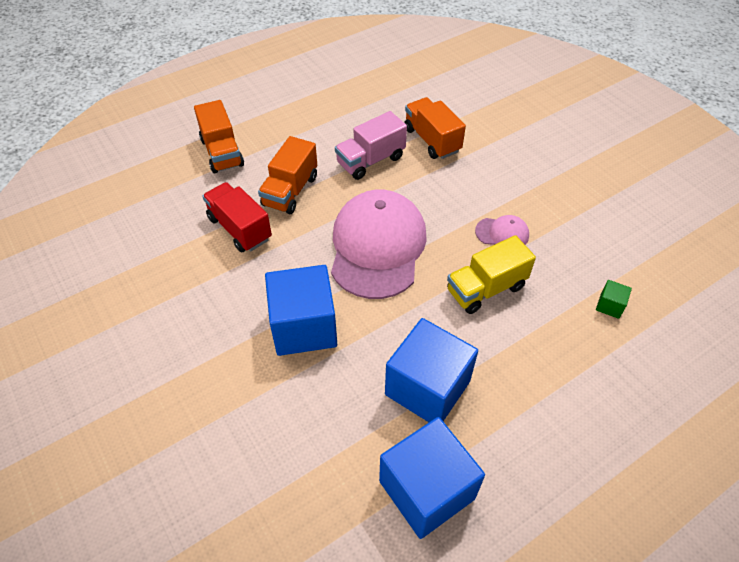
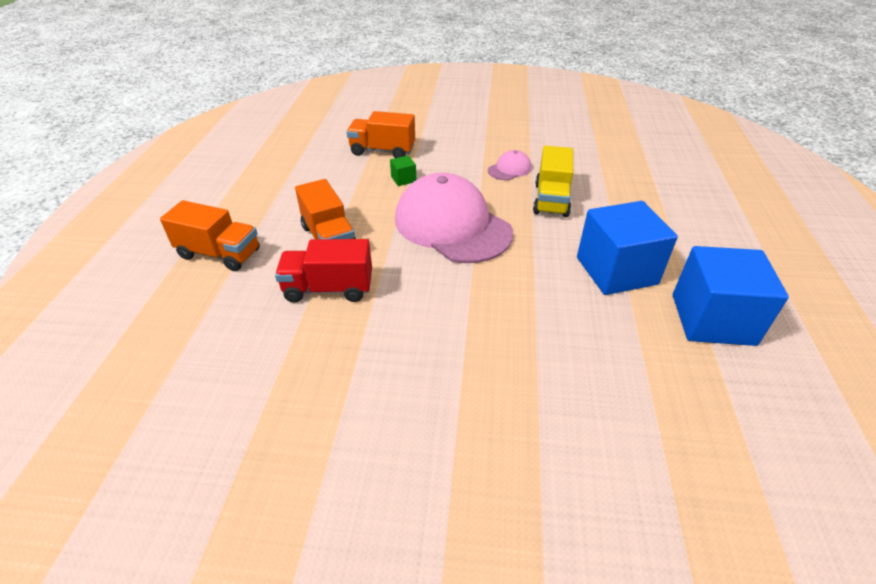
camera: 50 degrees left, 10 degrees down
blue cube [265,265,337,356] -> none
pink truck [335,111,407,180] -> none
green cube [596,280,632,319] -> green cube moved to [390,156,416,186]

